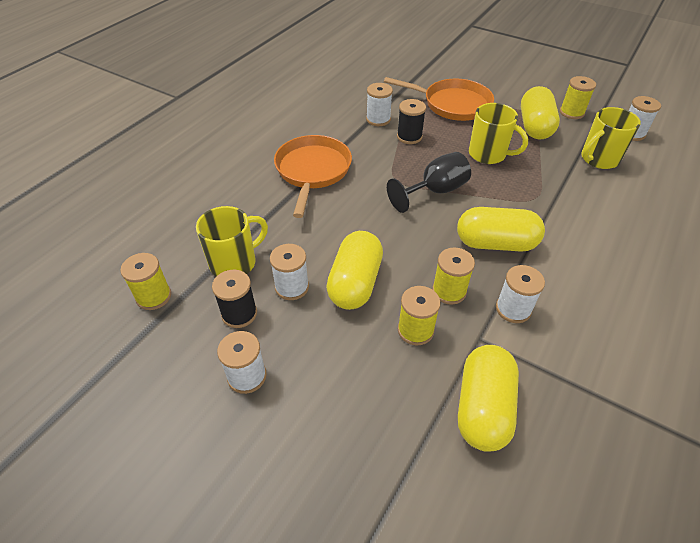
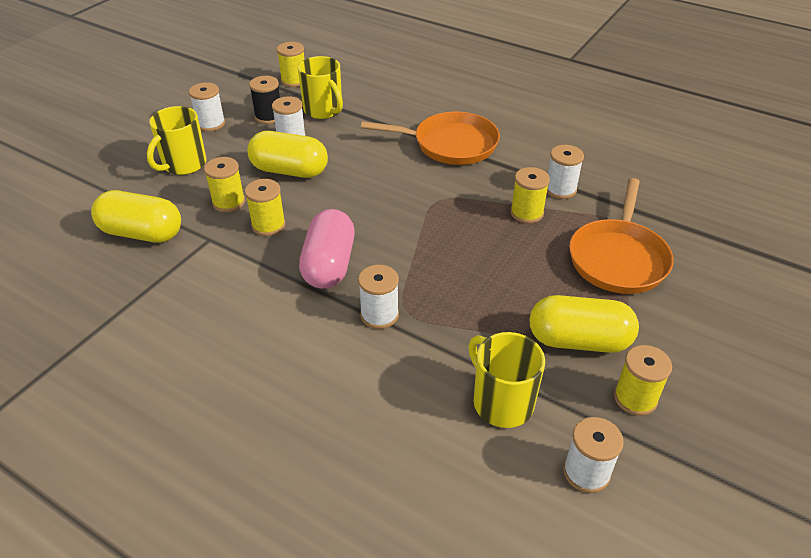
camera: 90 degrees right, 5 degrees down
black goblet [387,152,471,213] -> none
black spool [397,99,426,144] -> yellow spool [510,167,550,223]
yellow capsule [457,207,545,252] -> pink capsule [299,209,355,289]
yellow mug [469,103,528,164] -> yellow mug moved to [147,106,206,175]
white spool [496,265,545,323] -> white spool moved to [358,265,399,329]

